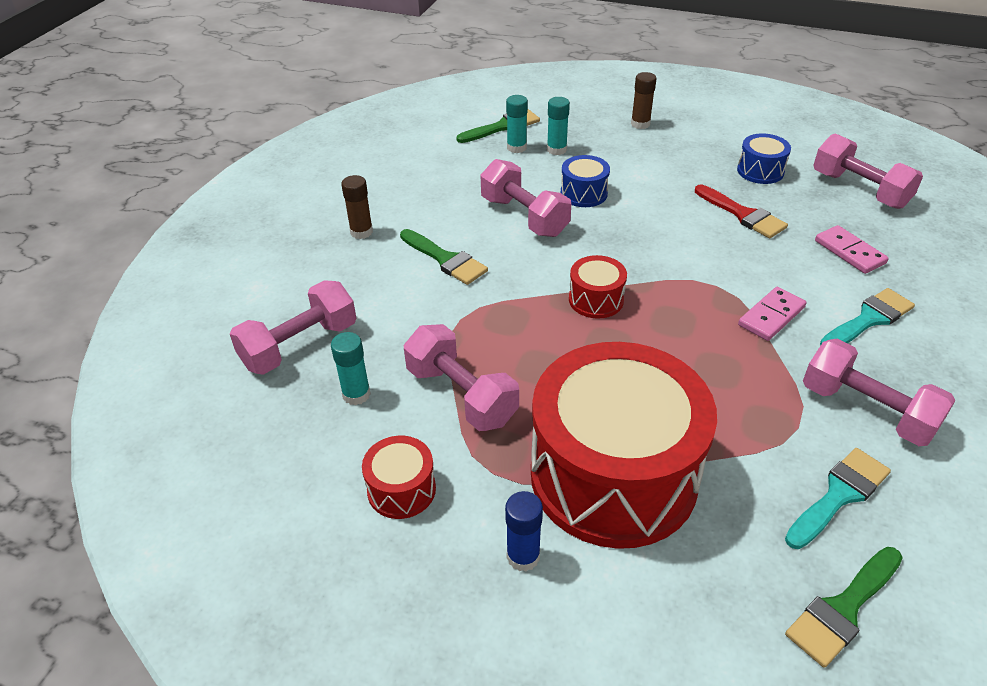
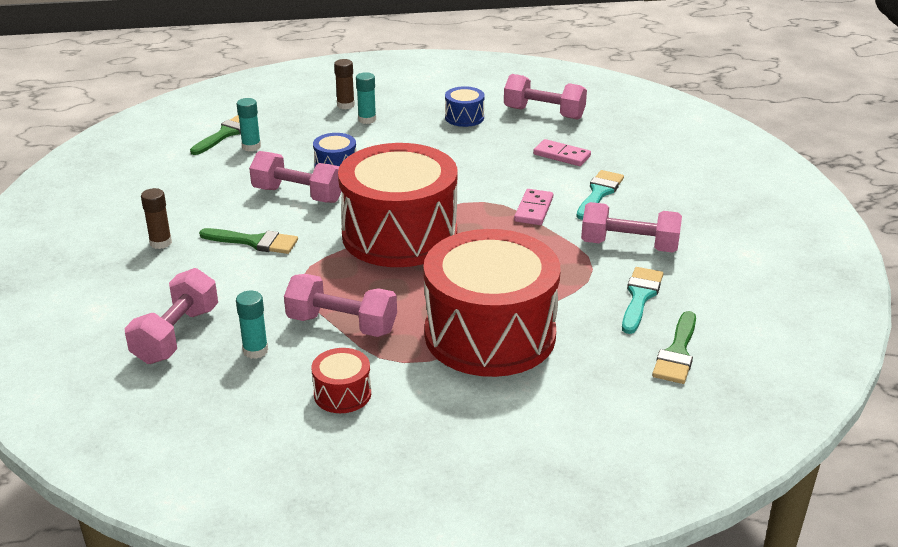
camera: 30 degrees left, 10 degrees down
blue glue stick [505,491,543,572] -> none
turquoise glue stick [547,97,570,155] -> turquoise glue stick moved to [356,72,376,124]
red drum [569,255,627,319] -> red drum [338,143,458,267], size x2.46
red brush [695,185,788,238] -> none

